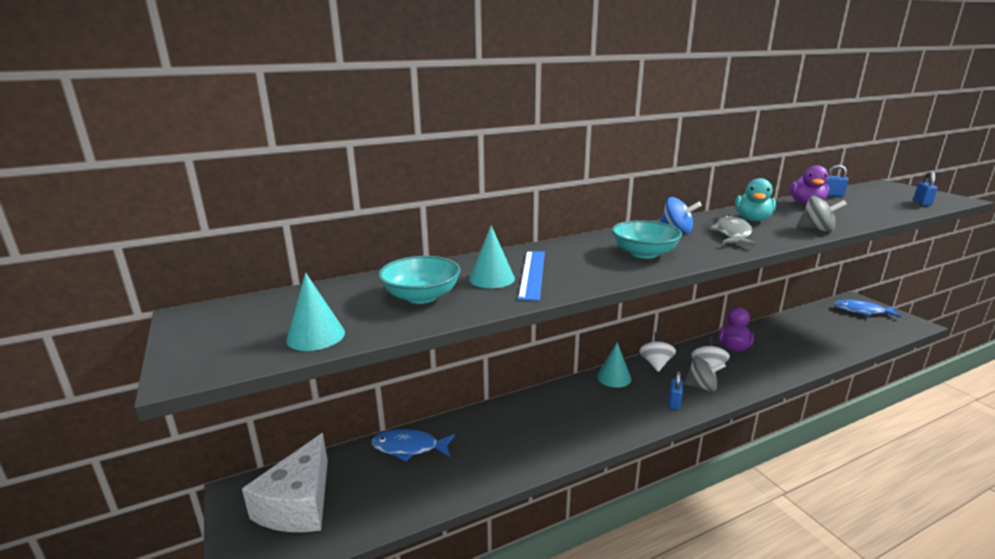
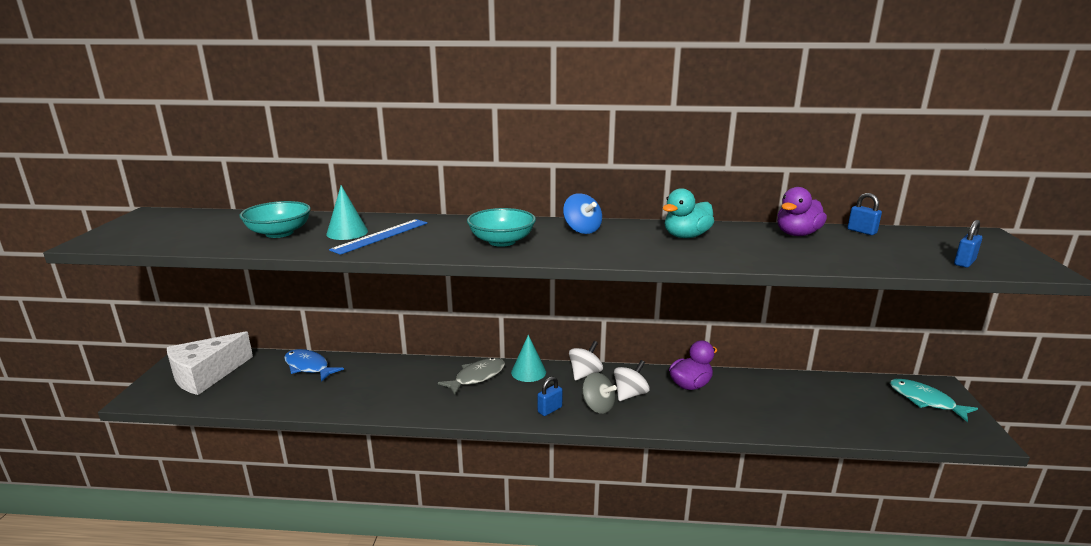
camera: 30 degrees right, 0 degrees up
turquoise cone [286,273,345,351] -> none
grey fish [709,215,756,246] -> grey fish moved to [438,358,505,395]
grey spinning top [797,196,847,232] -> none
blue fish [834,300,901,318] -> turquoise fish [890,379,978,422]

